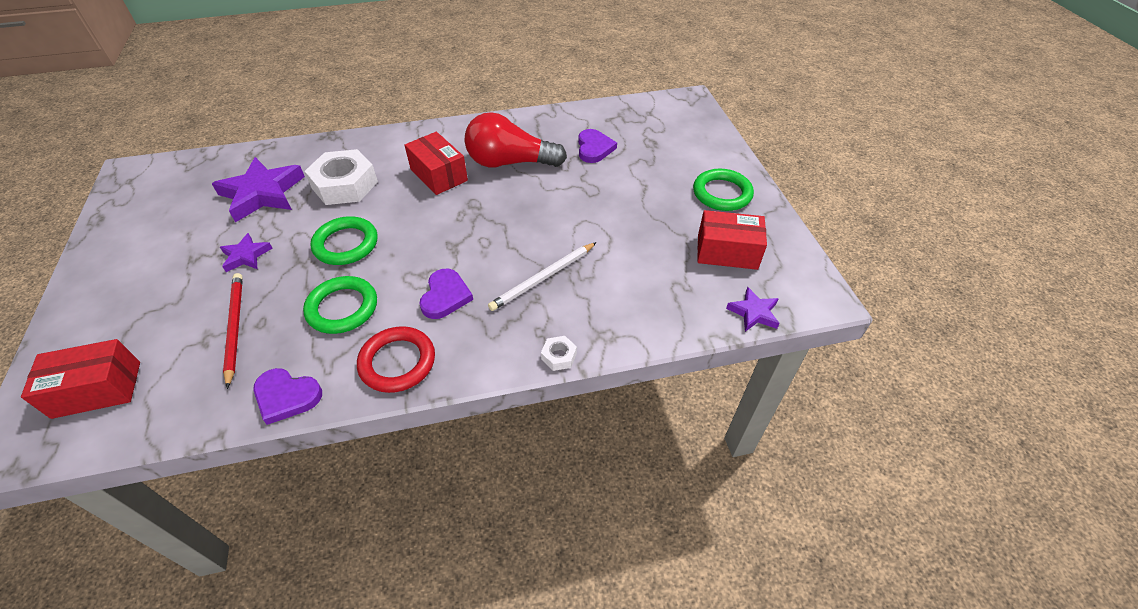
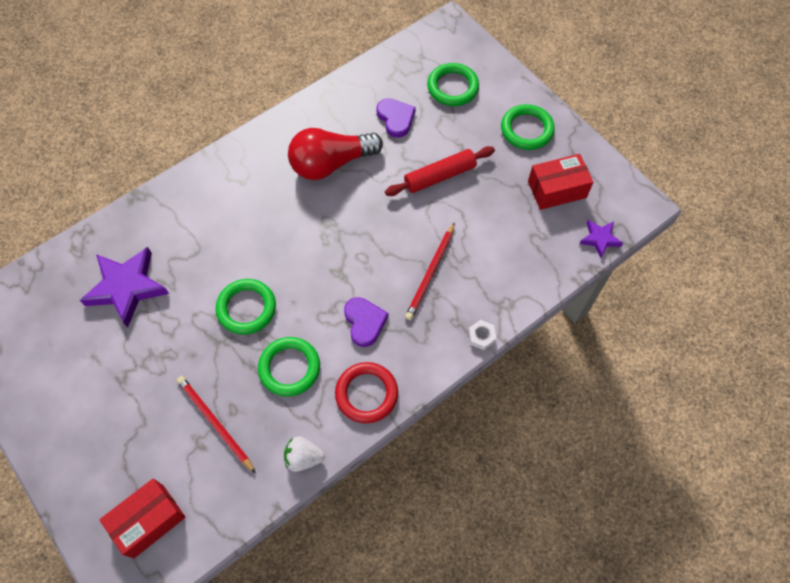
camera: 25 degrees left, 15 degrees up
purple star [220,233,273,272] -> none
purple heart [253,368,322,425] -> white strawberry [284,436,325,472]
white nut [305,149,378,205] -> none
red box [404,132,468,195] -> none
white pencil [488,242,597,311] -> red pencil [405,222,455,320]
none -> red rolling pin [385,146,495,196]
none -> green ring [427,63,479,106]

